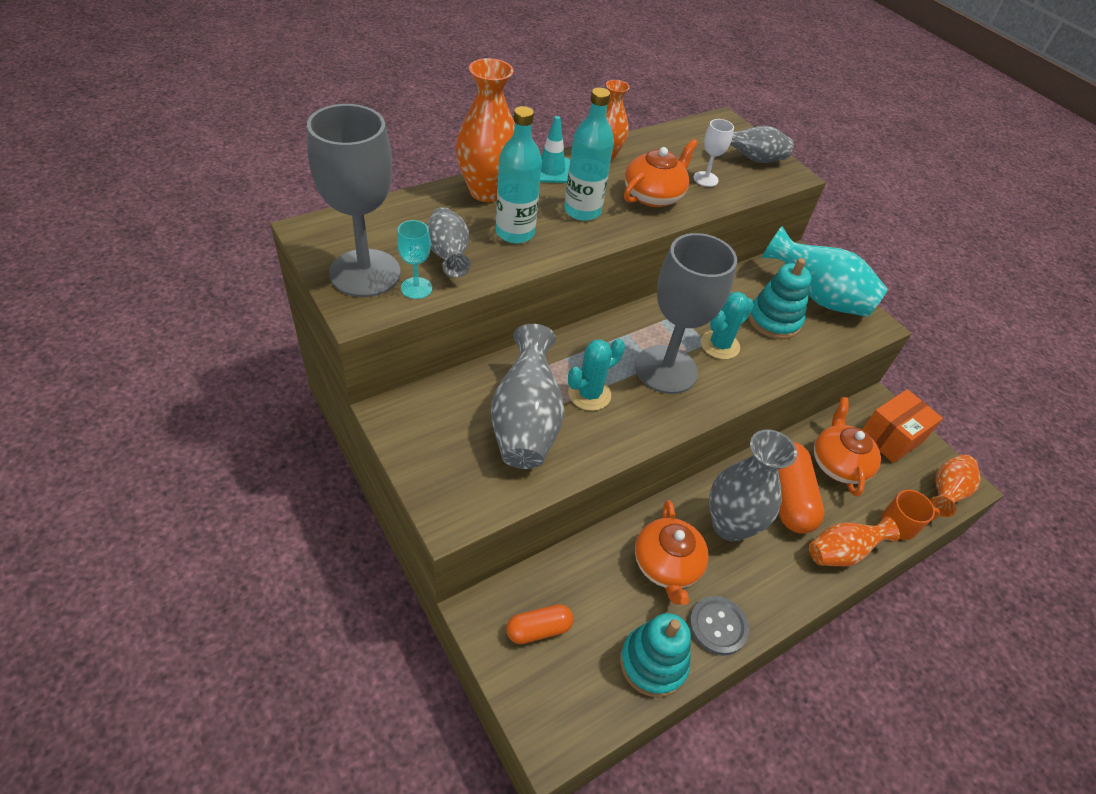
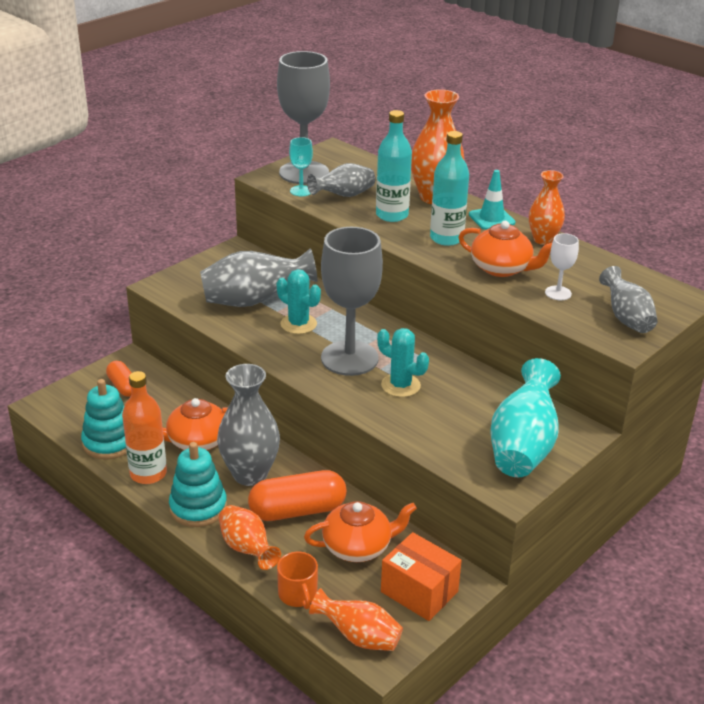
camera: 80 degrees right, 15 degrees down
grey button [689,596,749,656] -> orange bottle [122,371,167,484]
turquoise stacking toy [749,258,812,339] -> turquoise stacking toy moved to [169,442,227,527]

